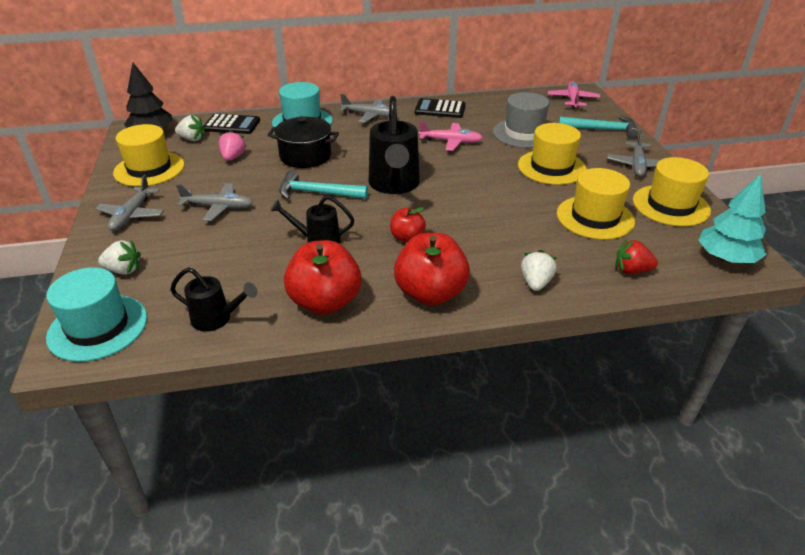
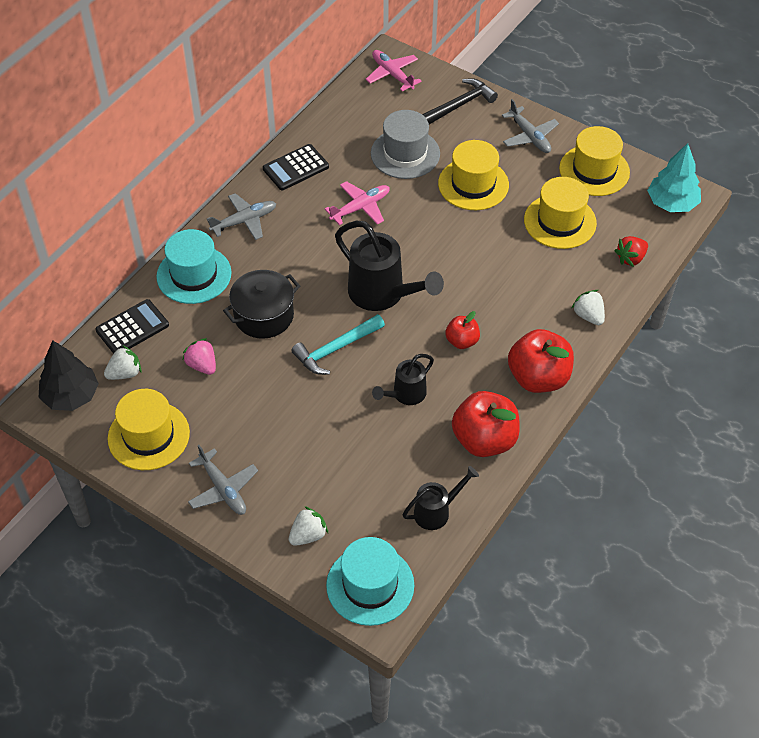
camera: 45 degrees left, 15 degrees up
grey plane [176,183,253,221] -> none
turquoise hammer [559,116,639,138] -> black hammer [422,78,498,124]

